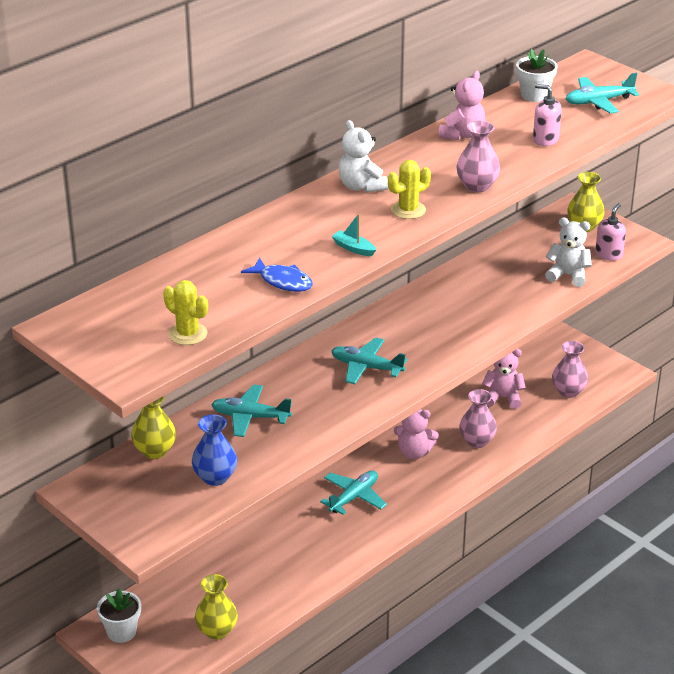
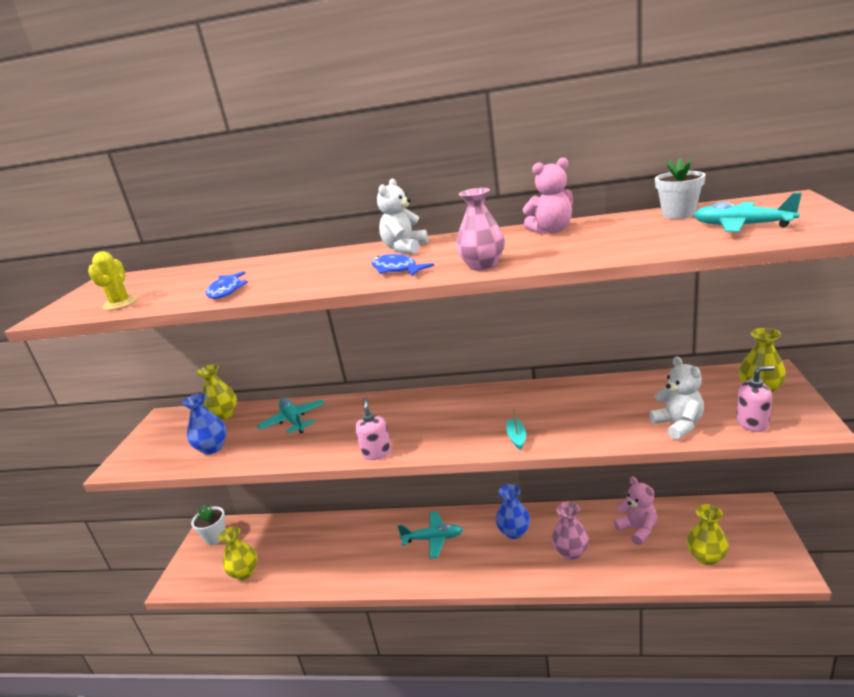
camera: 55 degrees right, 10 degrees down
turquoise boat [331,214,376,256] -> turquoise boat moved to [507,408,526,450]
turquoise plane [332,338,407,384] -> none
yellow cactus [388,160,431,219] -> blue fish [371,254,434,276]
pink teddy bear [394,409,439,459] -> blue vase [496,484,530,539]
pink soap dispenser [533,84,562,146] -> pink soap dispenser moved to [355,398,392,460]
pink vase [552,341,588,398] -> yellow vase [686,504,729,565]

